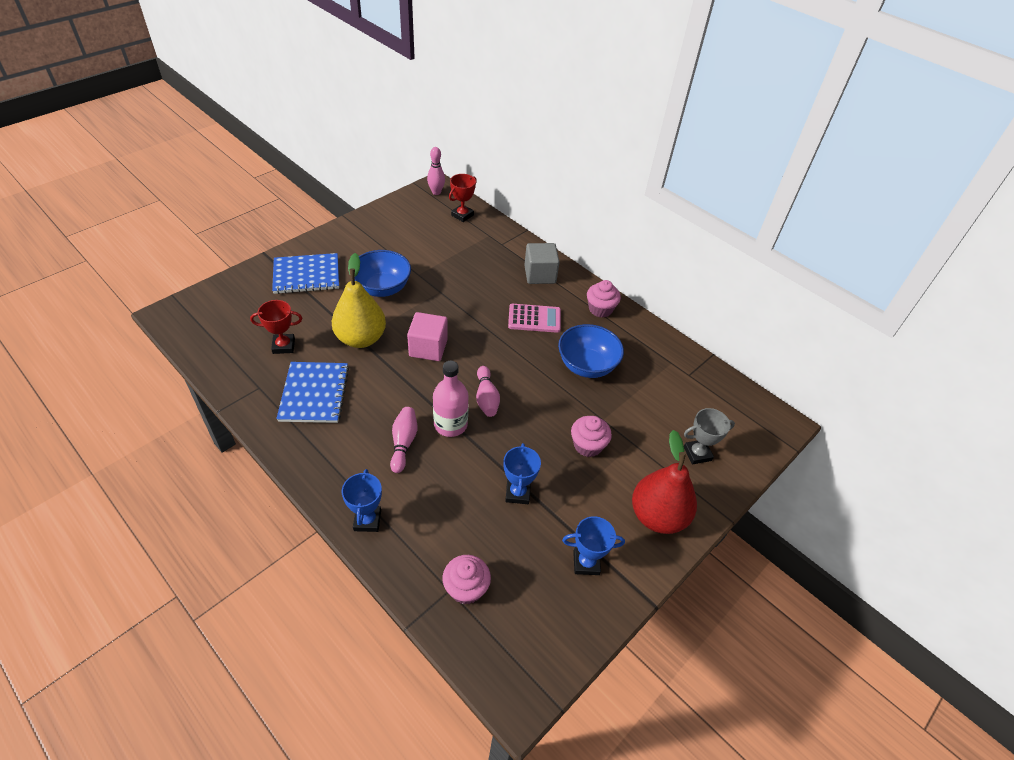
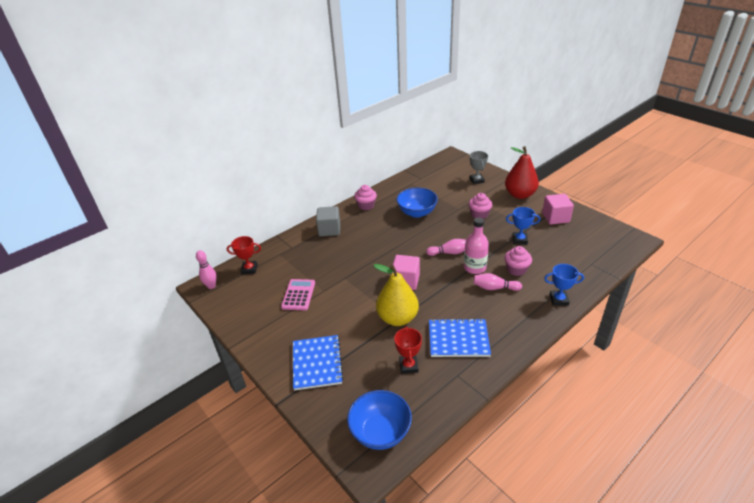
camera: 80 degrees left, 10 degrees down
blue bowl [354,250,411,297] -> blue bowl moved to [347,390,412,450]
pink cupcake [443,555,491,604] -> pink cupcake moved to [505,246,532,276]
red trophy [449,174,477,222] -> red trophy turned 45 degrees counterclockwise [227,236,261,274]
pink calculator [508,304,561,333] -> pink calculator moved to [281,279,315,310]
blue trophy [562,516,625,575] -> pink cube [542,194,574,225]

